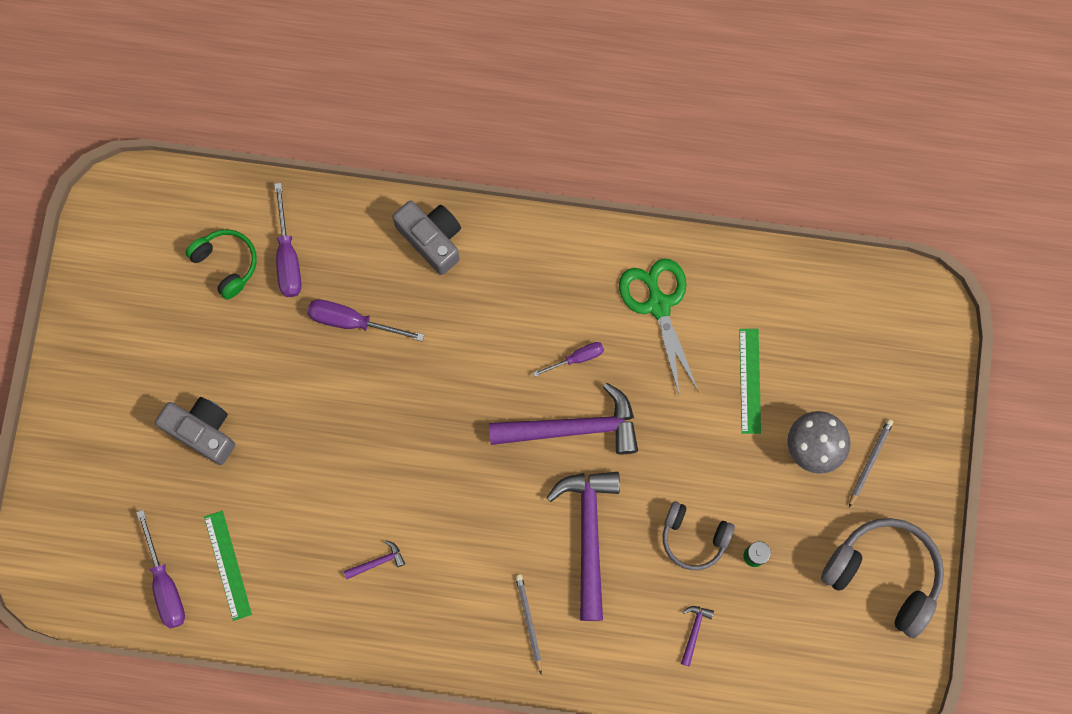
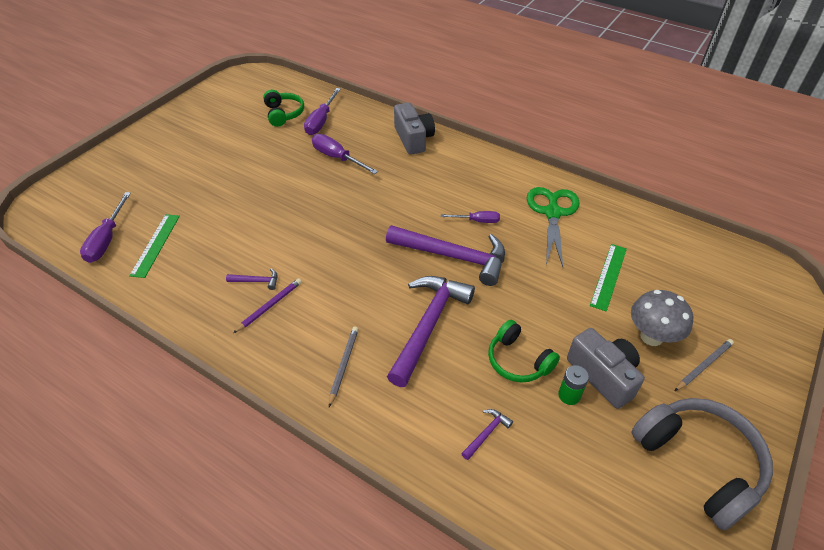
camera: 25 degrees right, 30 degrees down
grey camera [155,397,235,465] -> grey camera moved to [567,328,645,409]
grey headphones [663,502,735,570] -> green headphones [488,320,560,383]
none -> purple pencil [233,278,302,333]

